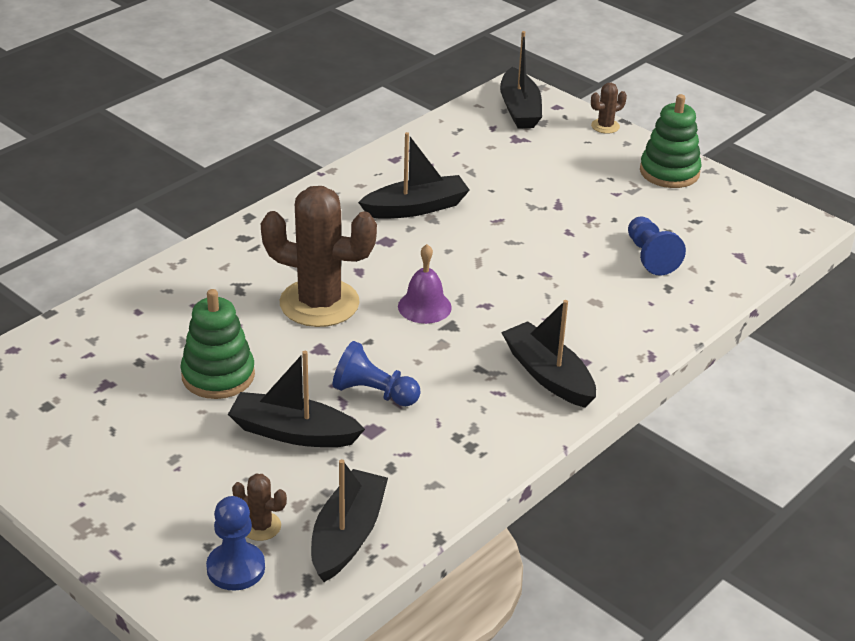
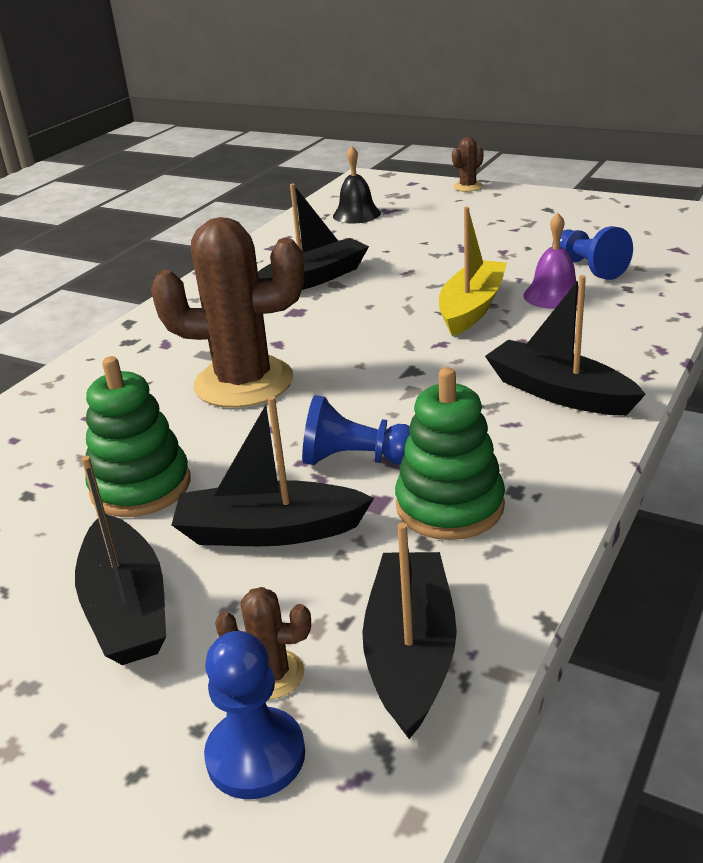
camera: 10 degrees left, 5 degrees down
purple bell [398,244,452,324] -> purple bell moved to [523,213,585,309]
black boat [500,31,542,129] -> black boat moved to [75,456,166,665]
green stacking toy [640,94,702,188] -> green stacking toy moved to [395,367,505,540]
none -> black bell [333,146,381,224]
none -> yellow boat [439,207,507,336]

